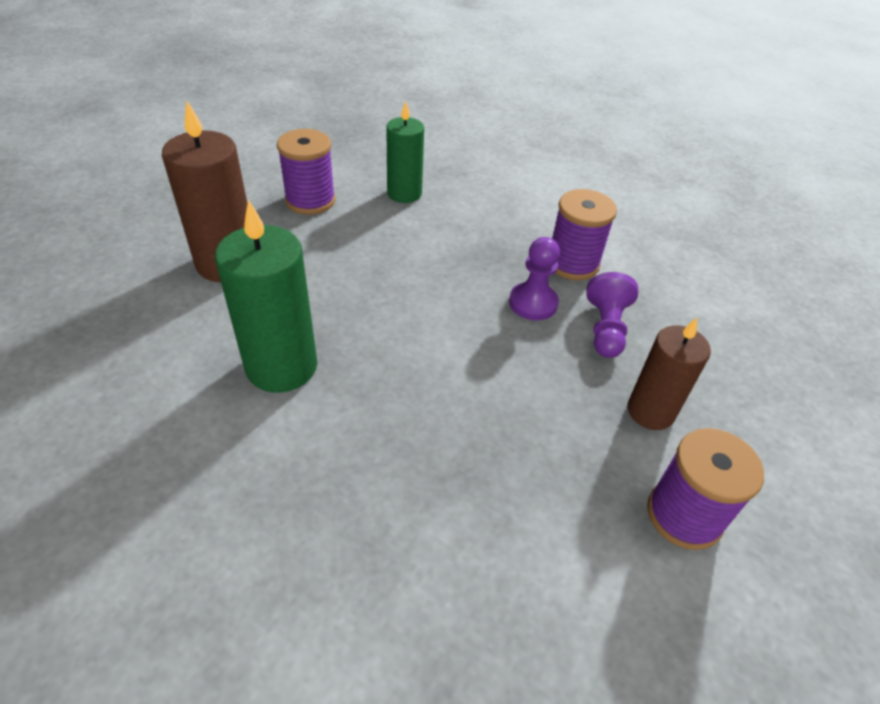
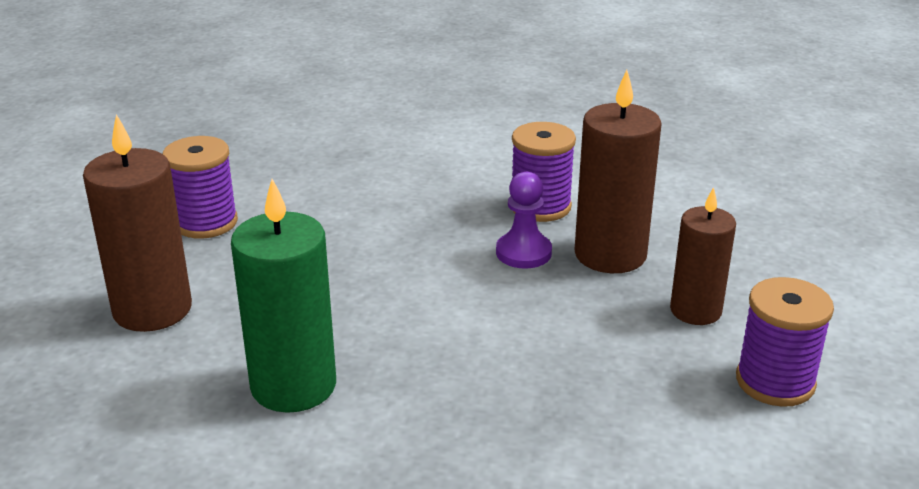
camera: 20 degrees left, 15 degrees down
green candle [386,101,424,203] -> none
purple pawn [586,272,638,358] -> brown candle [574,70,662,273]

